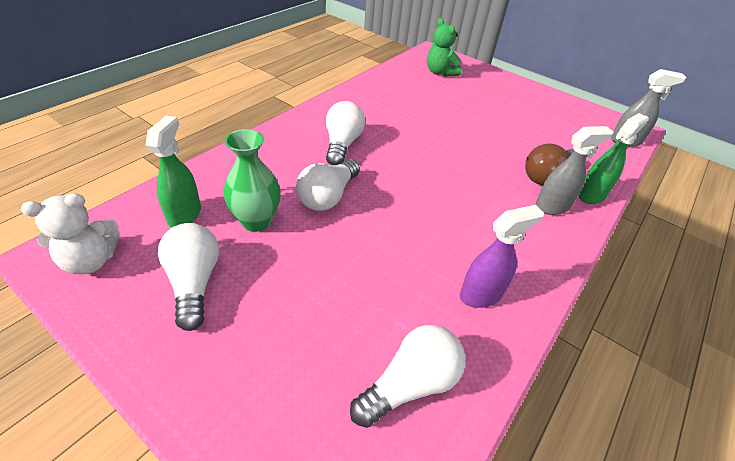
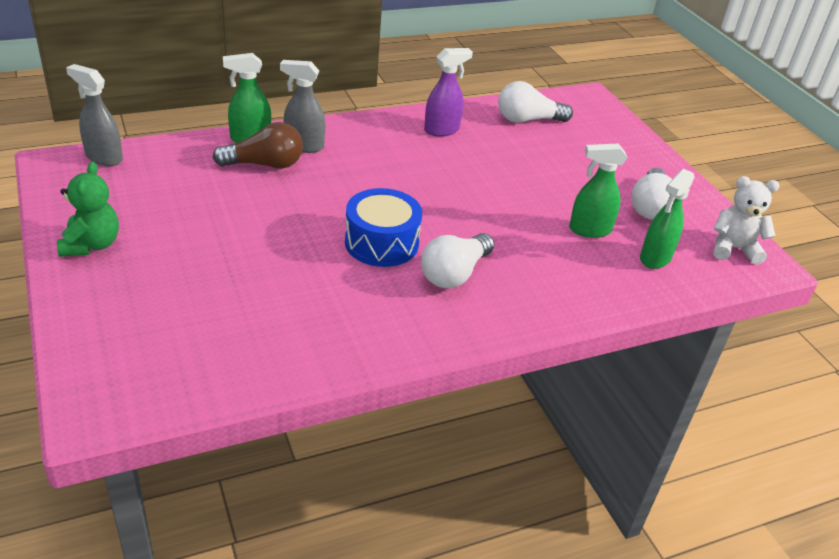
camera: 150 degrees left, 5 degrees down
green vase [223,129,281,232] -> green spray bottle [569,144,628,238]
white light bulb [296,159,360,211] -> none
green teddy bear [427,18,461,77] -> green teddy bear moved to [57,162,119,257]
purple spray bottle [460,205,544,308] -> purple spray bottle turned 150 degrees clockwise [424,48,473,136]
none -> blue drum [345,188,422,267]

